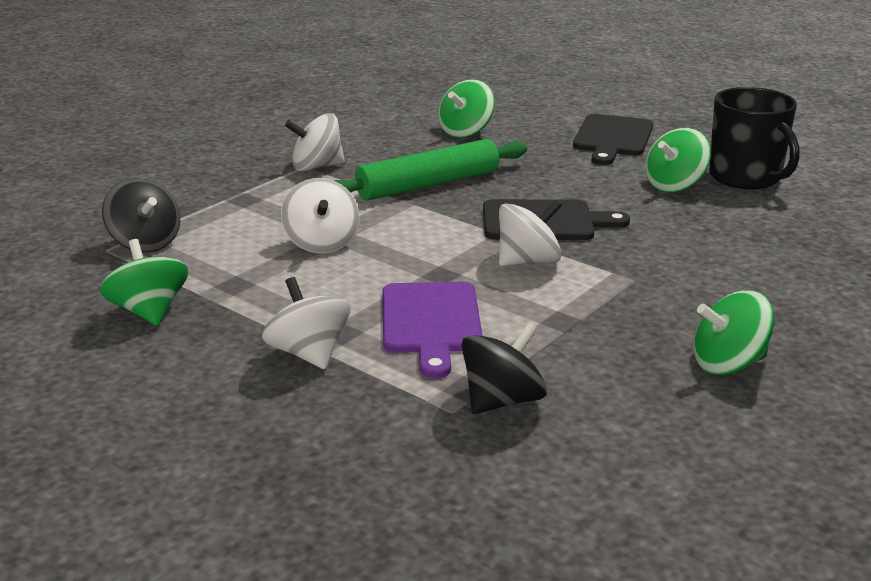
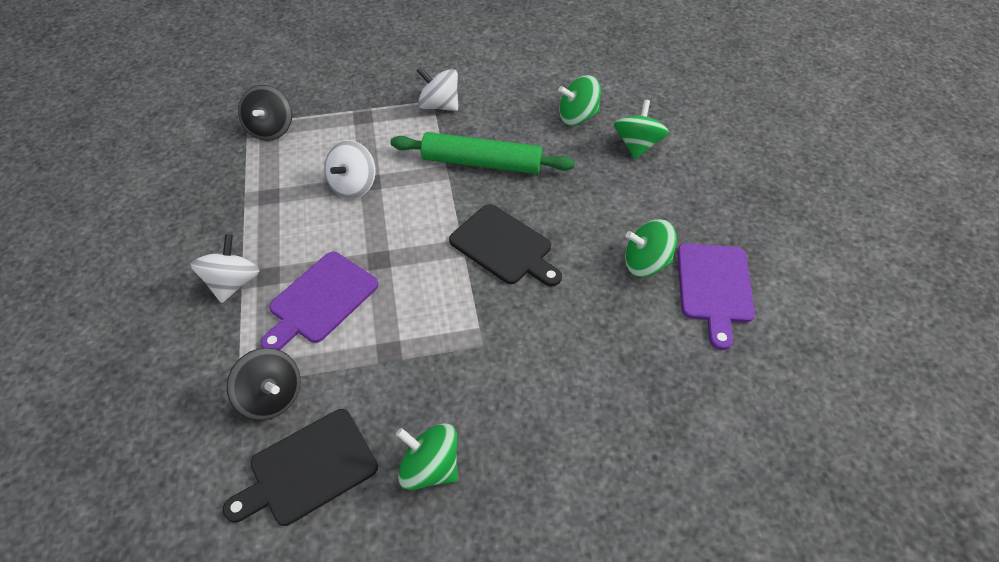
camera: 40 degrees right, 25 degrees up
green spinning top [100,239,188,326] -> green spinning top moved to [614,100,669,159]
black spinning top [462,322,547,414] -> black spinning top turned 45 degrees clockwise [227,348,300,420]
white spinning top [499,199,562,266] -> none
black cutting board [573,114,653,165] -> black cutting board moved to [223,409,378,526]
black mug [709,87,799,189] -> purple cutting board [677,243,755,350]

